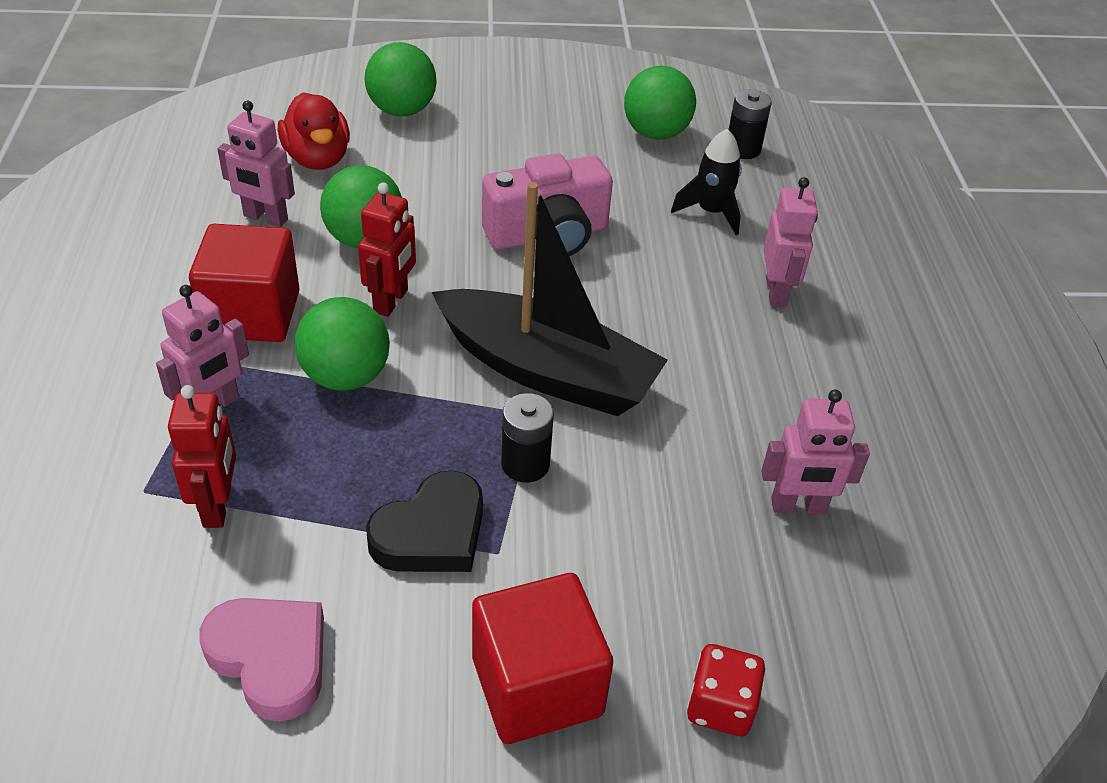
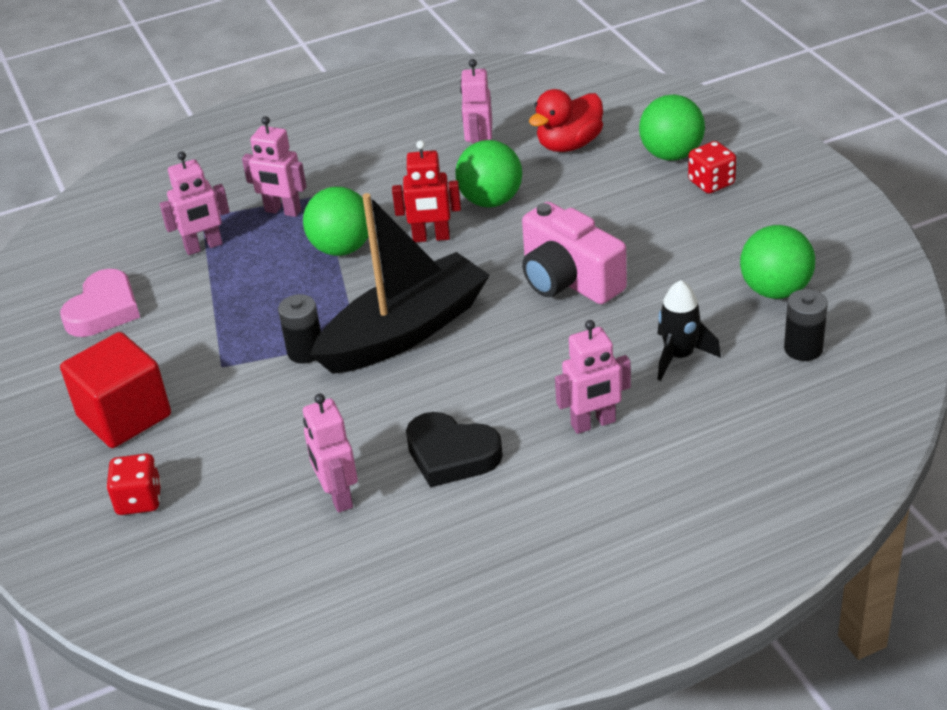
camera: 75 degrees right, 5 degrees down
red robot [168,385,236,528] -> pink robot [159,151,230,255]
red cube [189,224,300,342] -> none
black heart [366,471,483,572] -> black heart moved to [406,412,503,487]
black boat [432,182,668,416] -> black boat turned 135 degrees counterclockwise [310,193,490,374]
none -> red dice [688,141,736,194]

